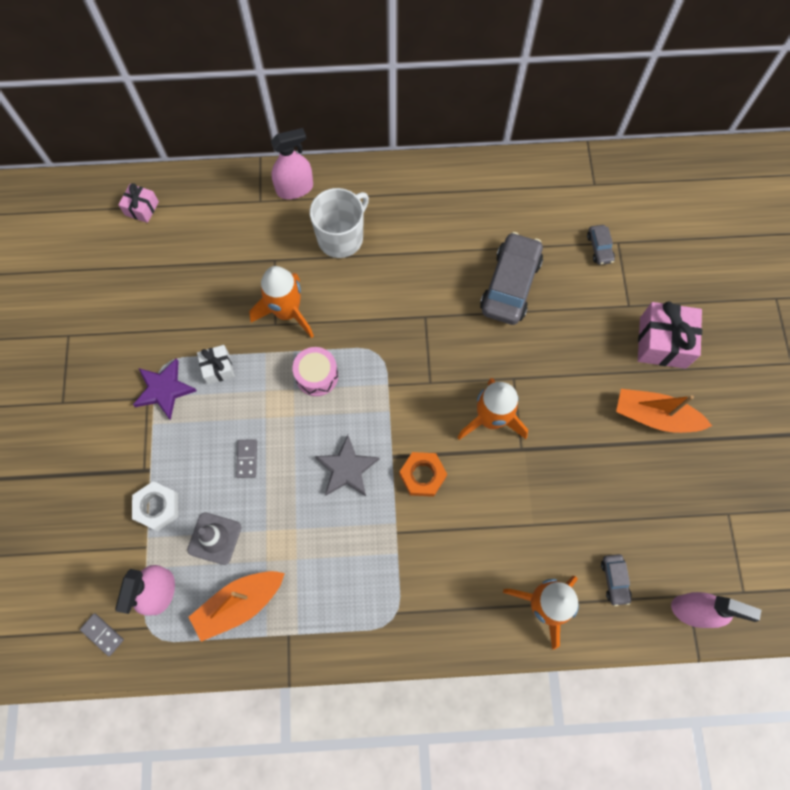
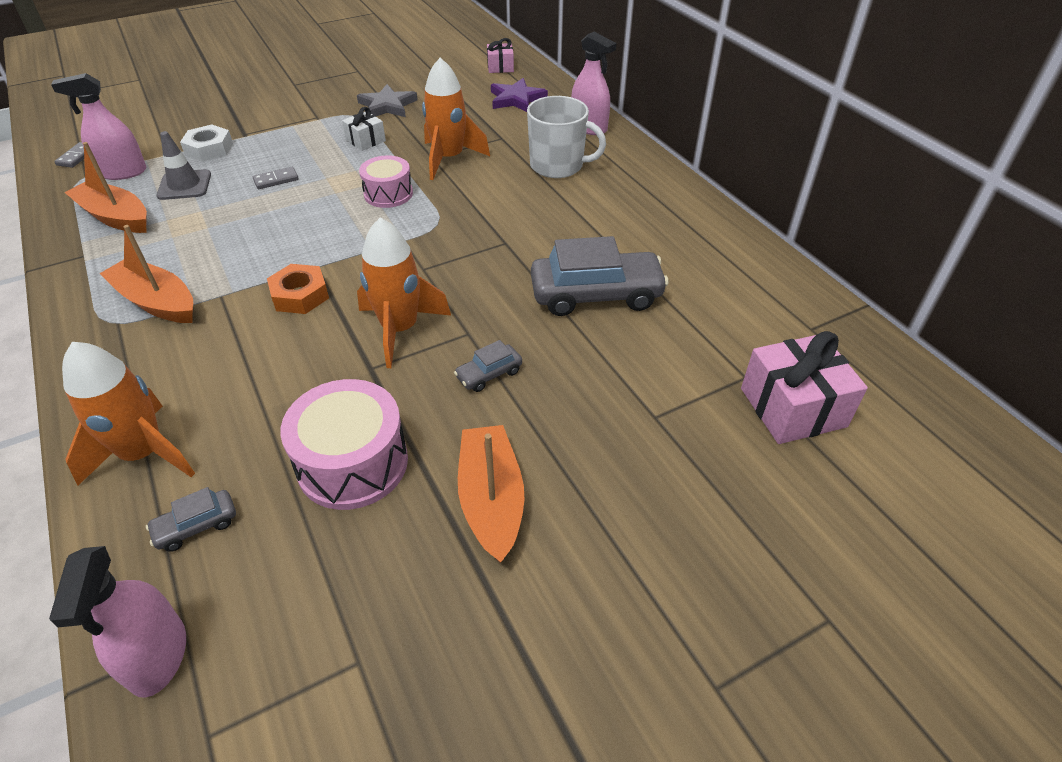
camera: 65 degrees right, 25 degrees down
purple star [133,358,197,420] -> purple star moved to [491,78,548,112]
grey star [315,435,379,496] -> grey star moved to [357,84,418,117]
grey car [587,225,615,265] -> grey car moved to [454,340,522,392]
pink gift [638,302,702,369] -> pink gift moved to [741,331,868,444]
none -> orange boat [99,225,193,323]
none -> pink drum [280,379,408,510]

